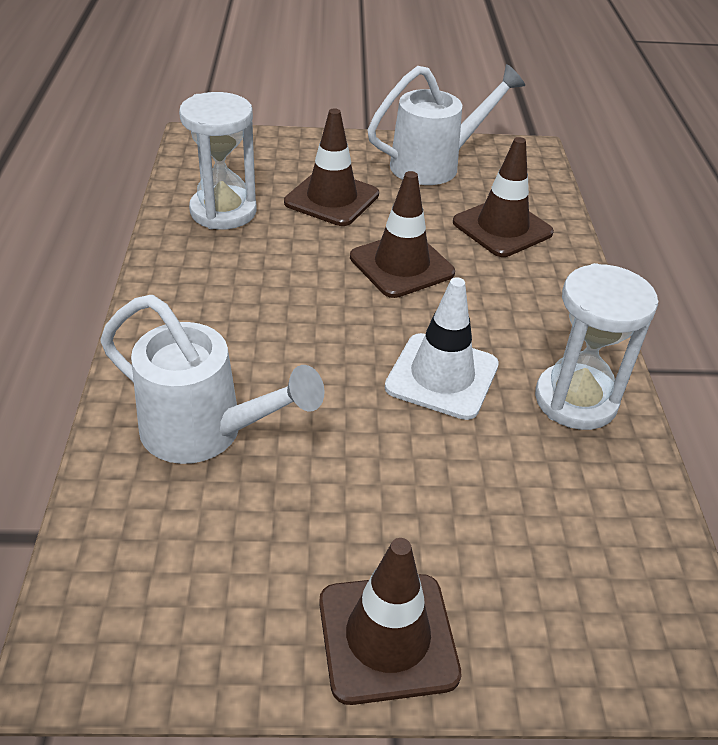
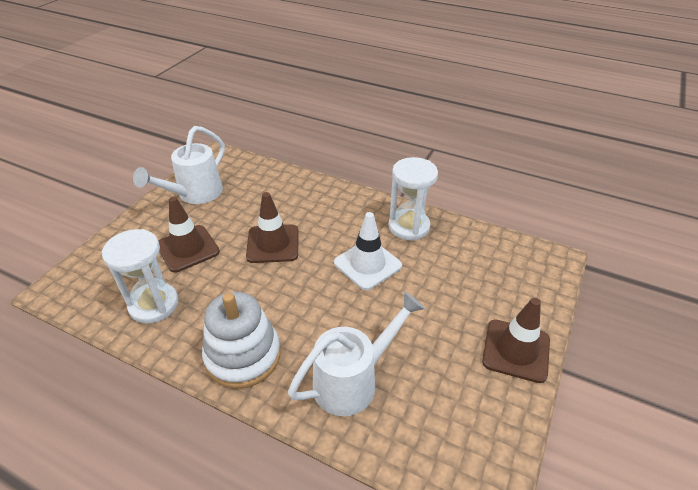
camera: 60 degrees left, 0 degrees up
white watering can [367,64,525,185] -> white watering can turned 150 degrees counterclockwise [133,126,225,204]
brown traffic cone [453,137,554,257] -> none
none -> white stacking toy [202,292,281,389]

